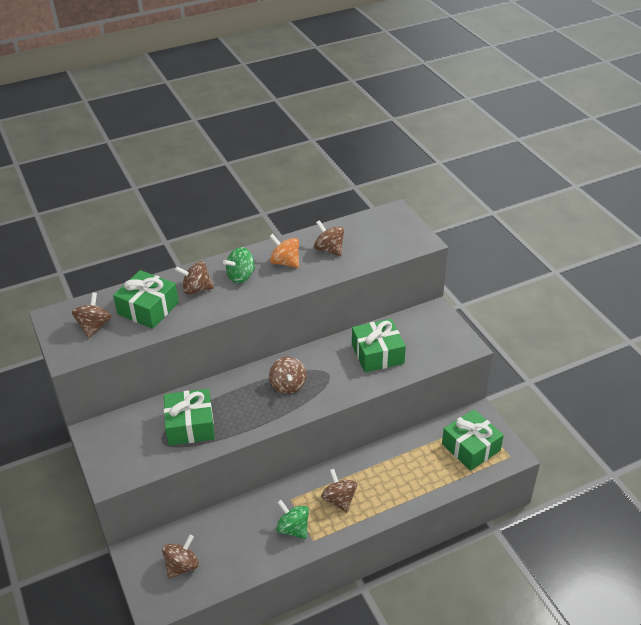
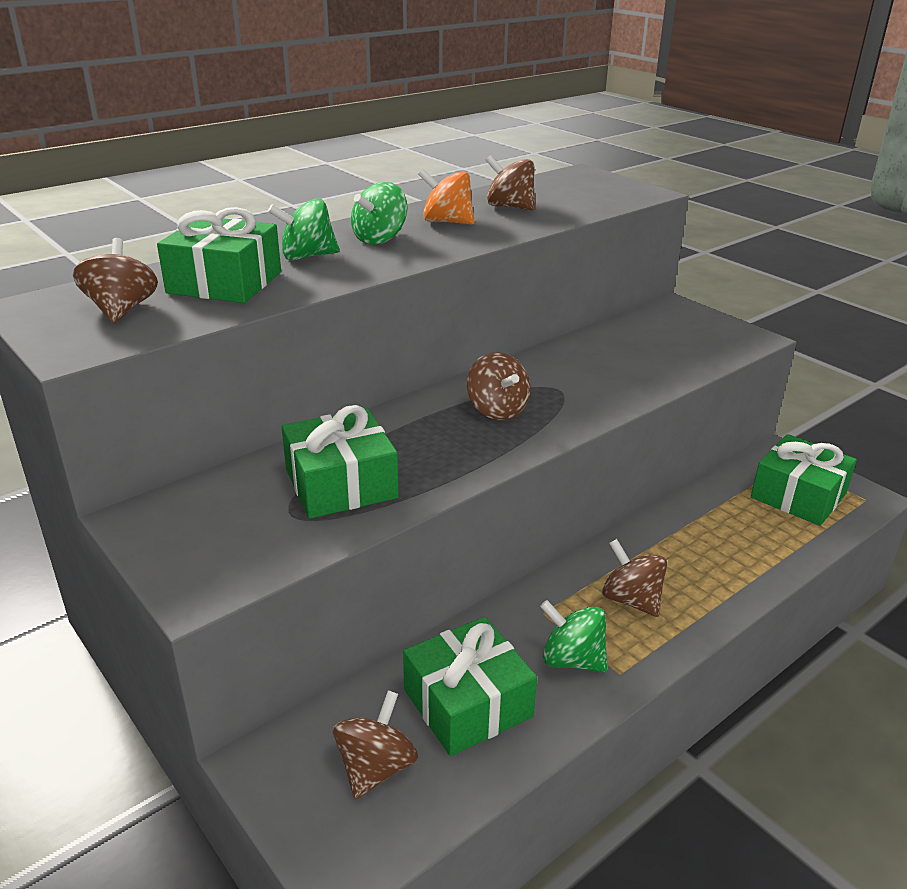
camera: 15 degrees left, 10 degrees down
brown spinning top [175,261,214,295] -> green spinning top [268,198,339,261]
green gift [352,319,406,373] -> green gift moved to [403,617,537,756]

